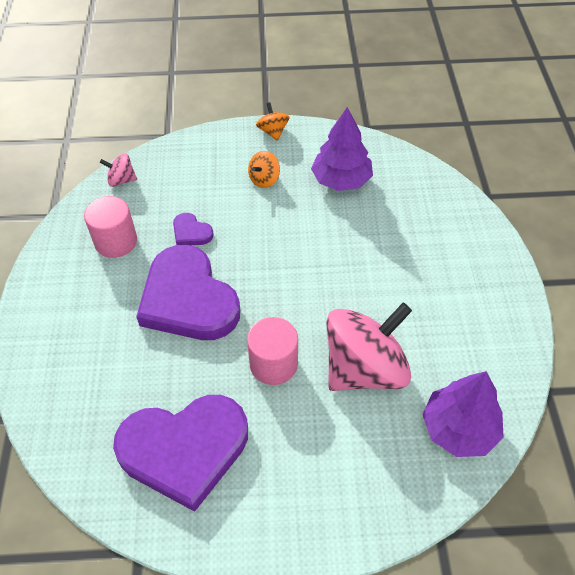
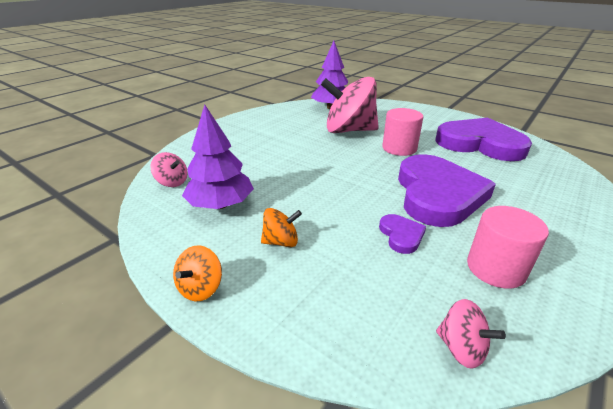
camera: 140 degrees left, 20 degrees down
none -> pink spinning top [151,152,188,187]

